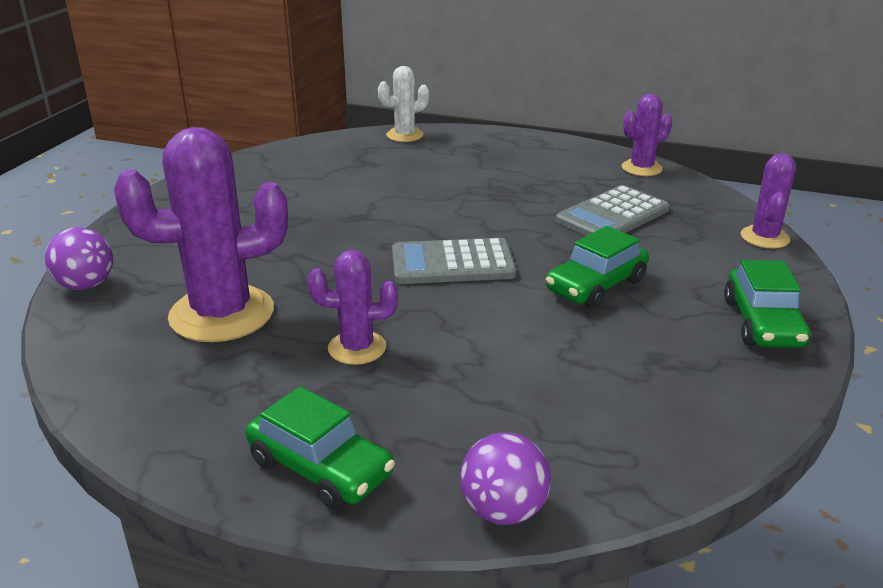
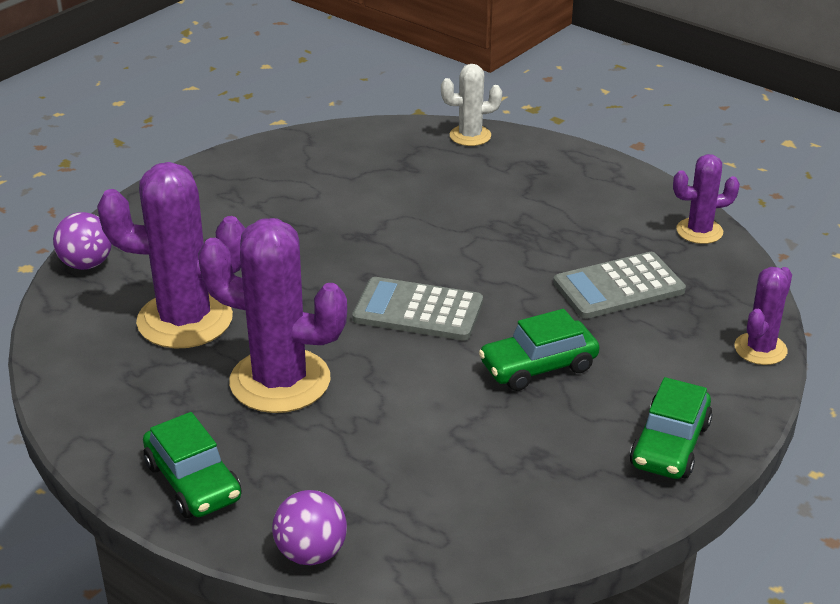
camera: 20 degrees right, 5 degrees up
purple cactus [308,250,398,365] -> purple cactus [198,218,347,413], size x1.88

